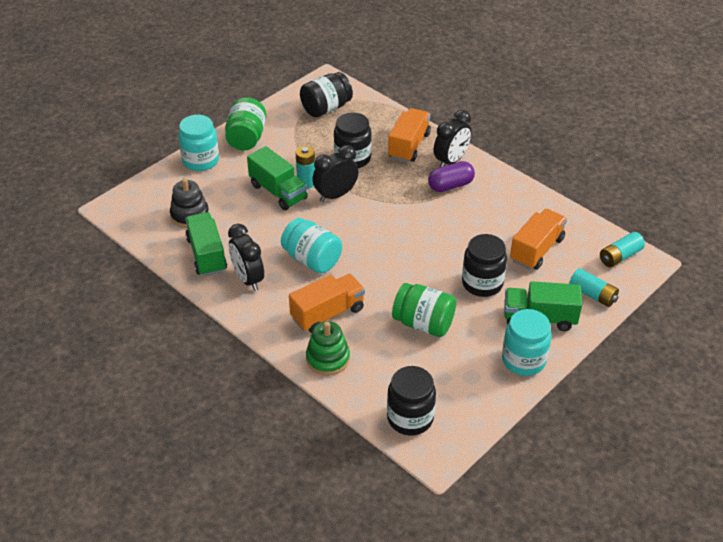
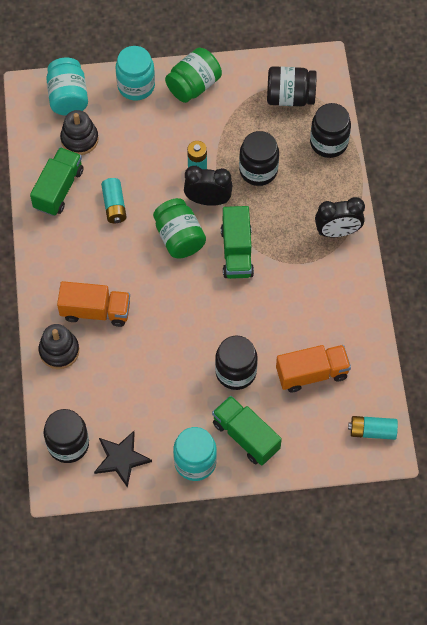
camera: 40 degrees right, 20 degrees up
black clock [228,224,264,291] -> none
green truck [247,146,308,210] -> green truck moved to [221,206,254,279]
turquoise jar [281,218,342,273] -> turquoise jar moved to [46,58,88,116]
green stacking toy [306,321,350,376] -> black stacking toy [39,324,79,369]
orange truck [388,108,431,162] -> none
green jar [392,283,456,337] -> green jar moved to [153,198,206,258]
purple capsule [428,161,475,192] -> none
turquoise battery [569,268,619,307] -> turquoise battery moved to [101,178,127,223]
none -> black star [94,431,152,488]
none -> black jar [310,103,351,158]

